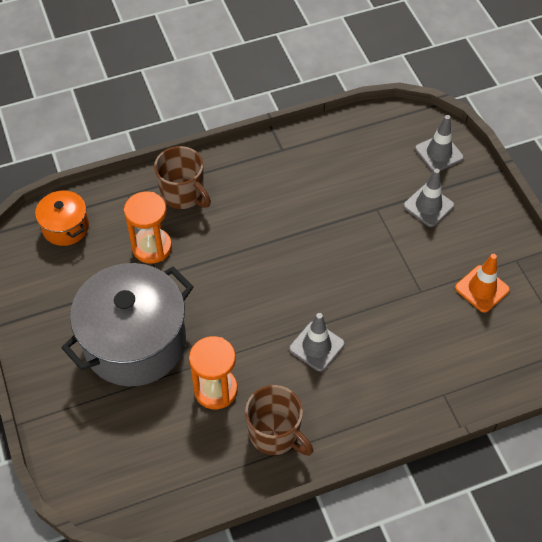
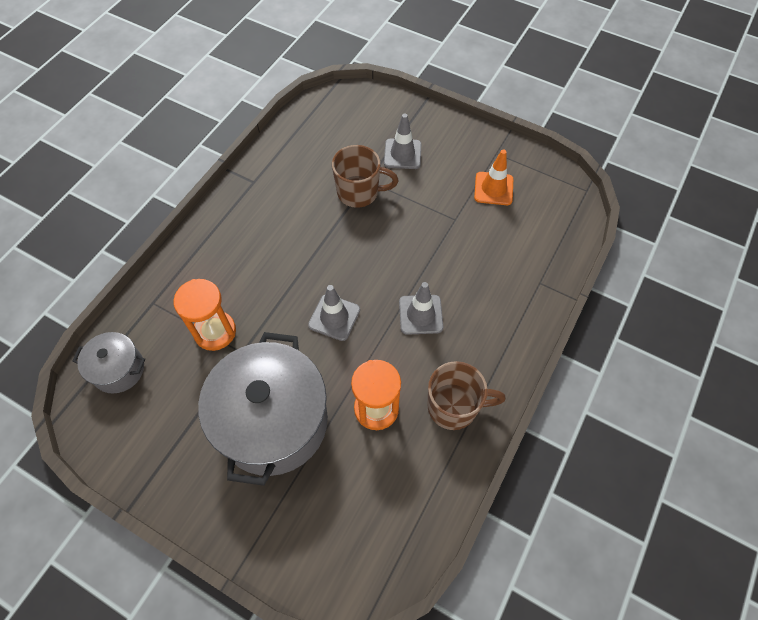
camera: 40 degrees left, 5 degrees up
orange pot [35,191,89,246] -> grey pot [72,332,145,393]
brown mug [154,146,211,209] -> brown mug moved to [332,145,399,208]
grey traffic cone [415,115,464,172] -> grey traffic cone moved to [308,285,360,341]

